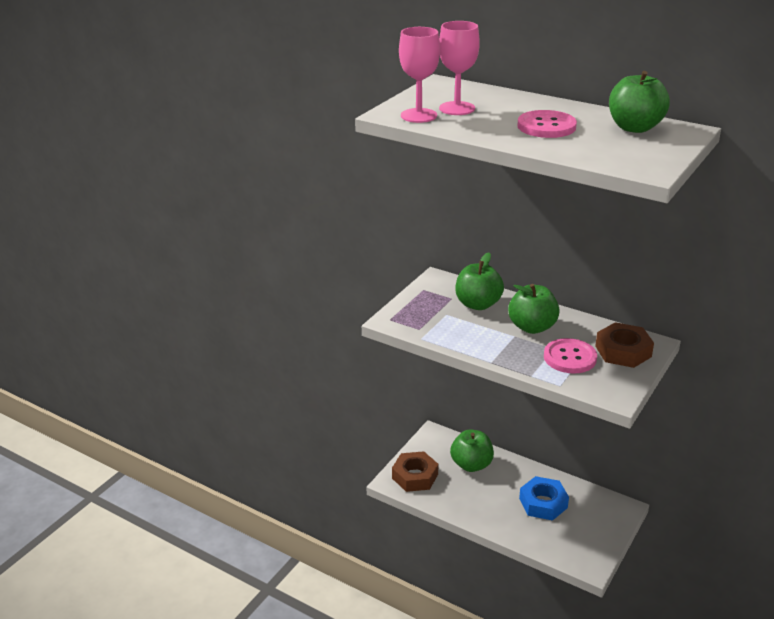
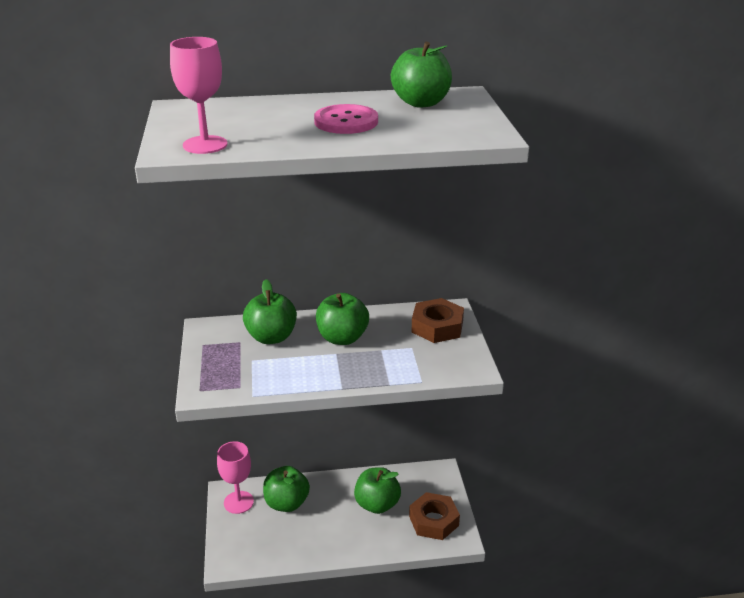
camera: 40 degrees left, 0 degrees up
brown nut [392,451,438,492] -> brown nut moved to [409,492,460,540]
pink goblet [439,21,480,115] -> pink goblet moved to [217,441,254,514]
blue nut [519,476,569,521] -> green apple [354,467,401,514]
pink button [544,338,597,374] -> none

